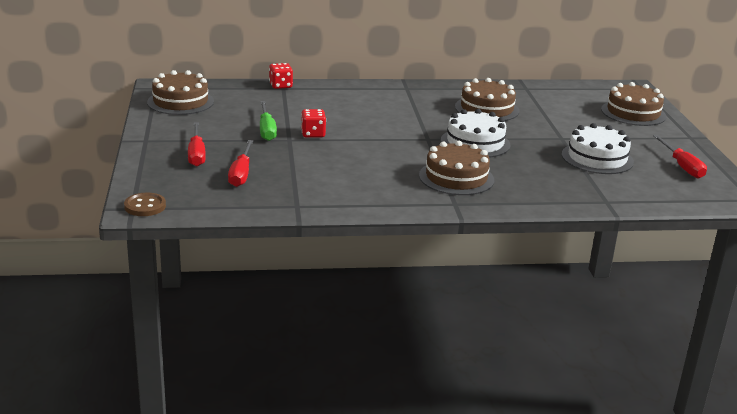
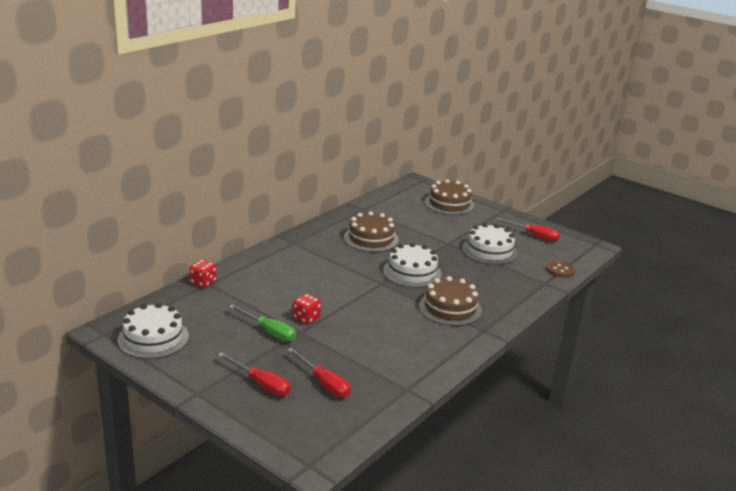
camera: 45 degrees left, 0 degrees up
brown button [124,193,166,216] -> brown button moved to [546,260,575,278]
brown cake [147,70,214,115] -> white cake [118,303,189,359]

